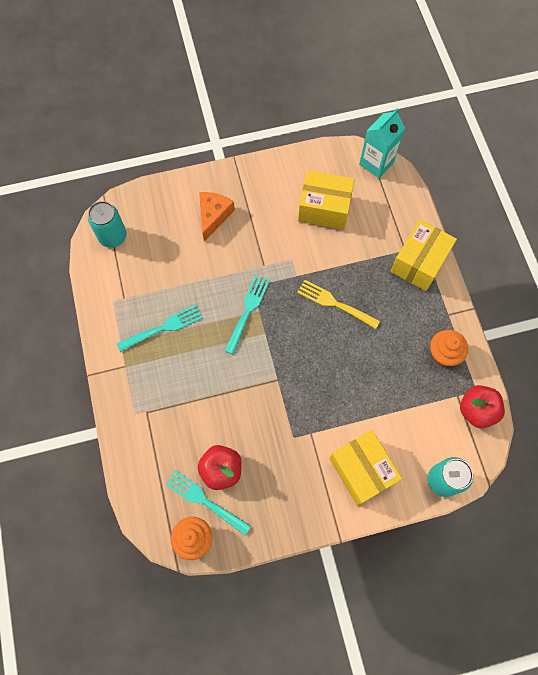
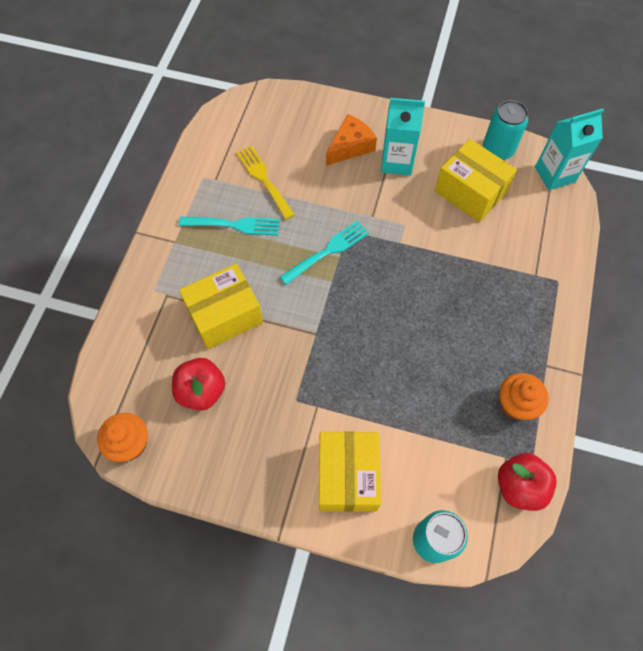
camera: 30 degrees right, 5 degrees down
turquoise can [88,201,127,248] -> turquoise can moved to [483,100,528,160]
turquoise fork [165,470,251,535] -> none
yellow fork [297,280,380,329] -> yellow fork moved to [236,146,295,220]
yellow box [390,220,457,291] -> yellow box moved to [179,264,263,349]
none -> turquoise carton [381,98,425,175]

